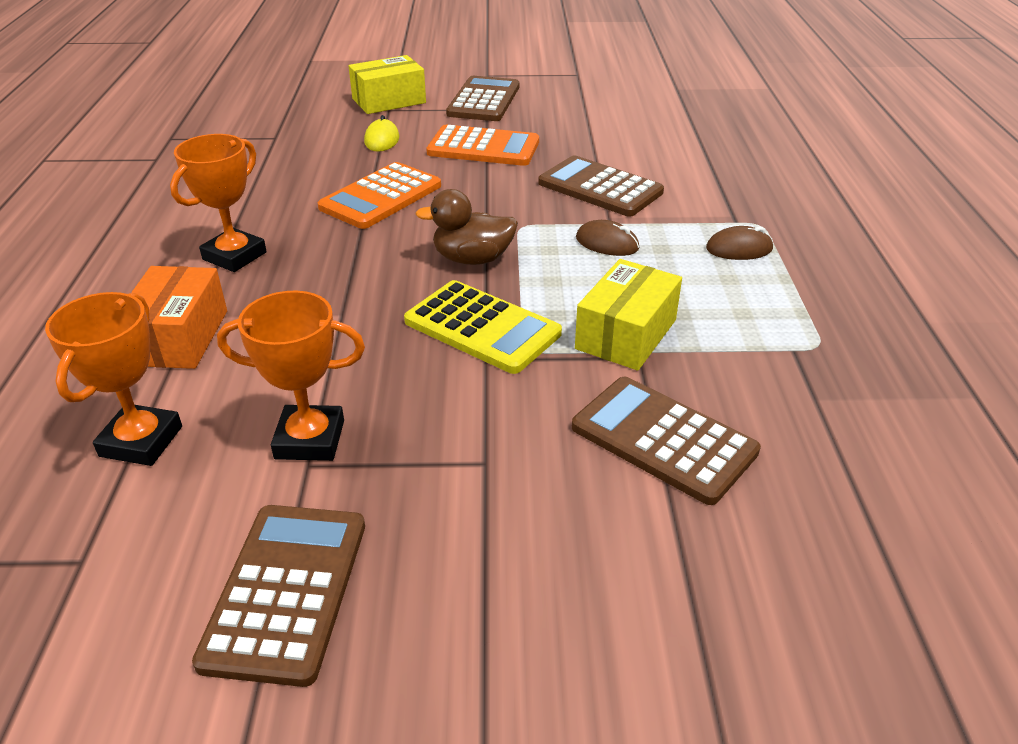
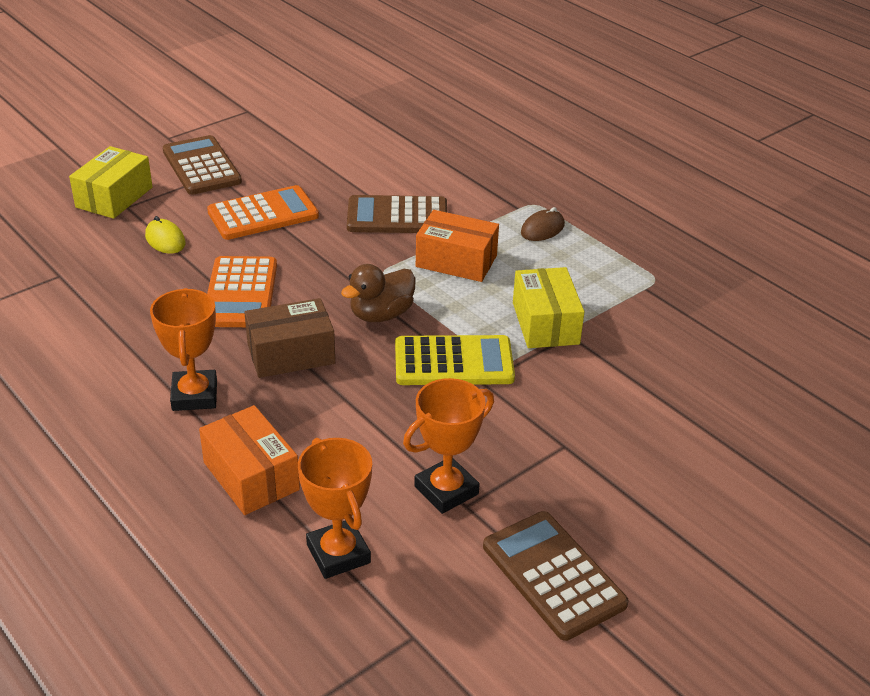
camera: 40 degrees left, 0 degrees up
brown calculator [572,377,761,505] -> none
brown mouse [576,220,639,256] -> orange box [416,210,499,282]
none -> brown box [244,298,335,378]

